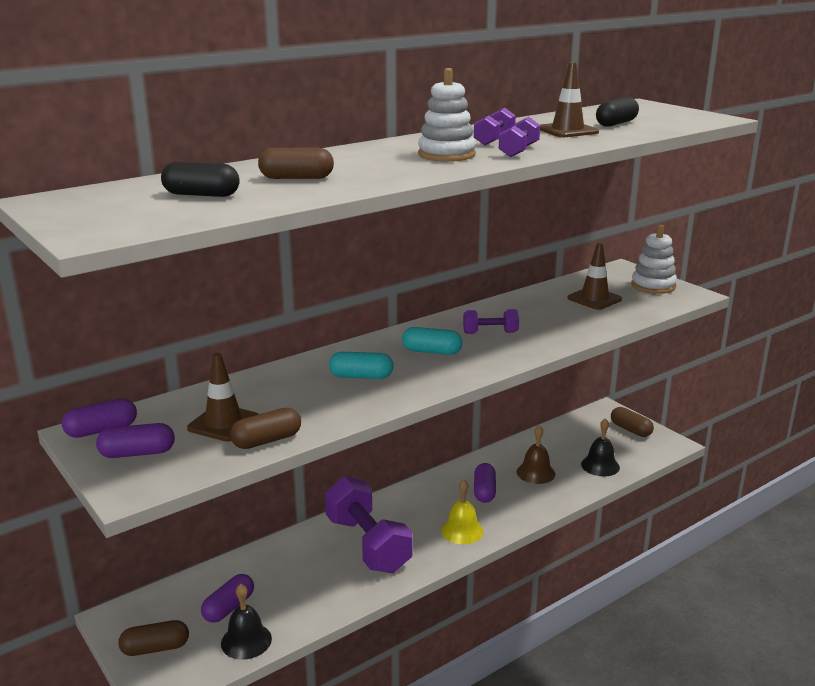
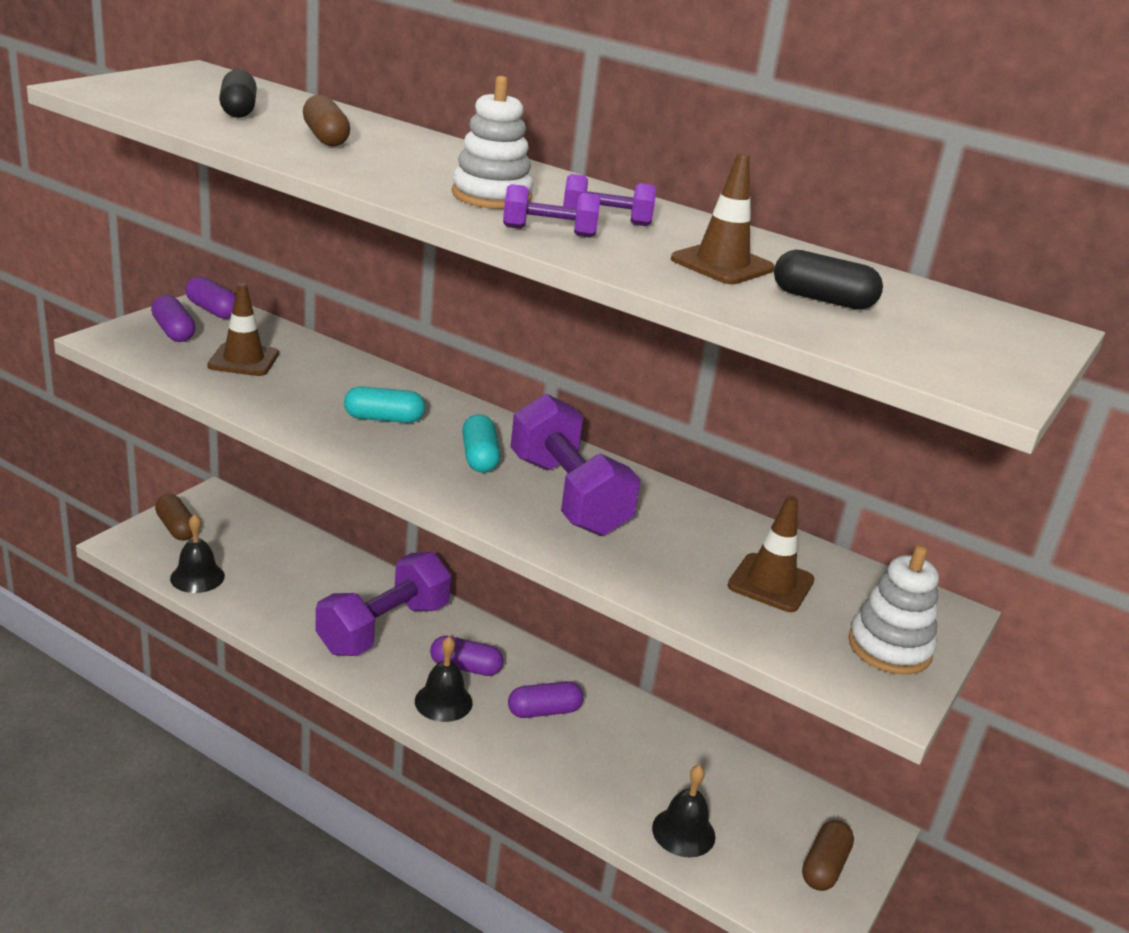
camera: 65 degrees right, 5 degrees up
purple capsule [201,574,254,623] -> purple capsule moved to [430,636,504,676]
brown capsule [230,408,301,449] -> none
turquoise capsule [329,352,394,379] -> turquoise capsule turned 75 degrees counterclockwise [344,386,425,423]
yellow bell [441,480,484,544] -> black bell [415,636,473,722]
purple dumbbell [463,309,519,334] -> purple dumbbell [510,393,641,536], size x2.07
brown bell [517,425,555,484] -> none

